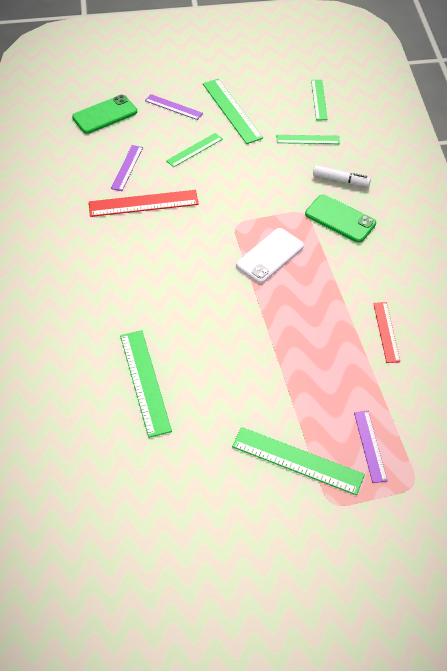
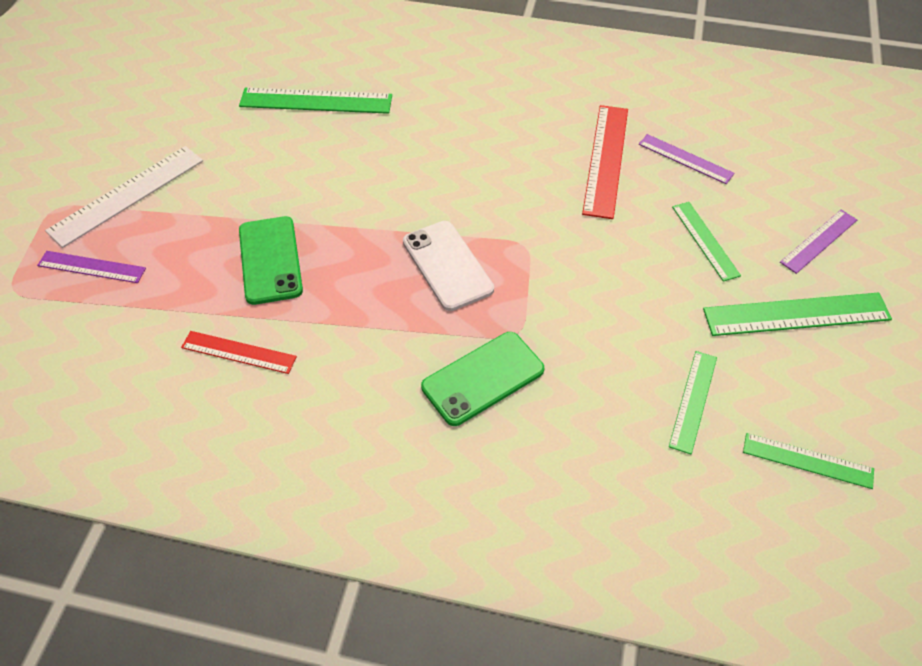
camera: 110 degrees right, 0 degrees up
green phone [72,95,137,134] -> green phone moved to [239,216,303,305]
green ruler [232,427,365,495] -> white ruler [45,146,203,248]
white marker [313,165,371,187] -> none

